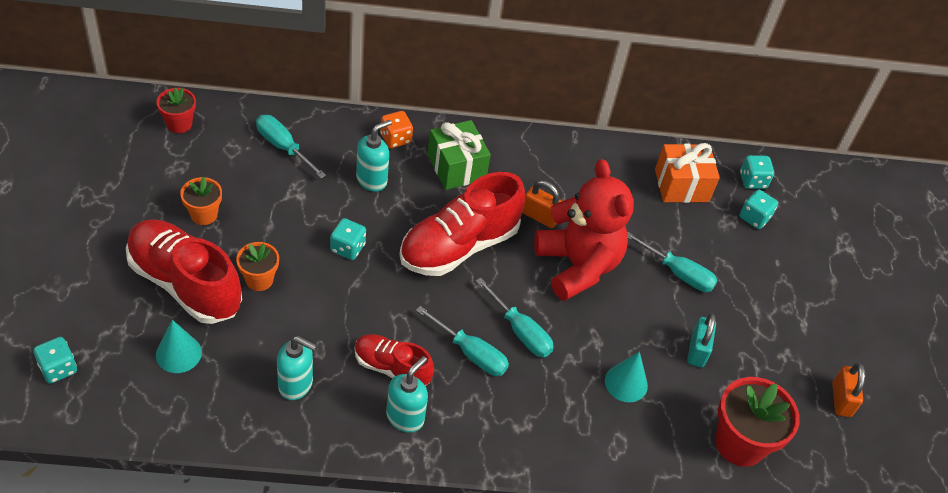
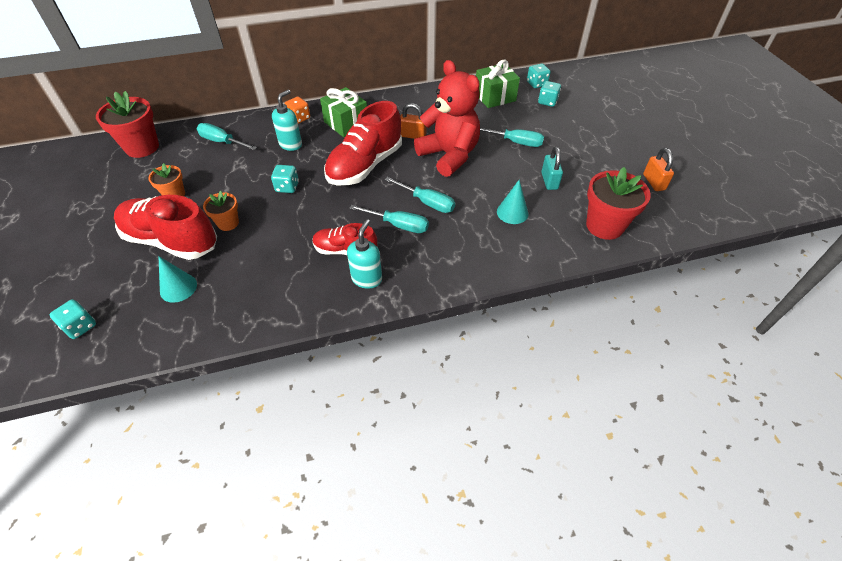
camera: 10 degrees left, 0 degrees up
red flower pot [156,88,196,133] -> red flower pot [96,91,159,158], size x1.76
turquoise soap dispenser [277,336,317,400] -> none
orange gift [655,143,720,203] -> green gift [476,59,520,108]

